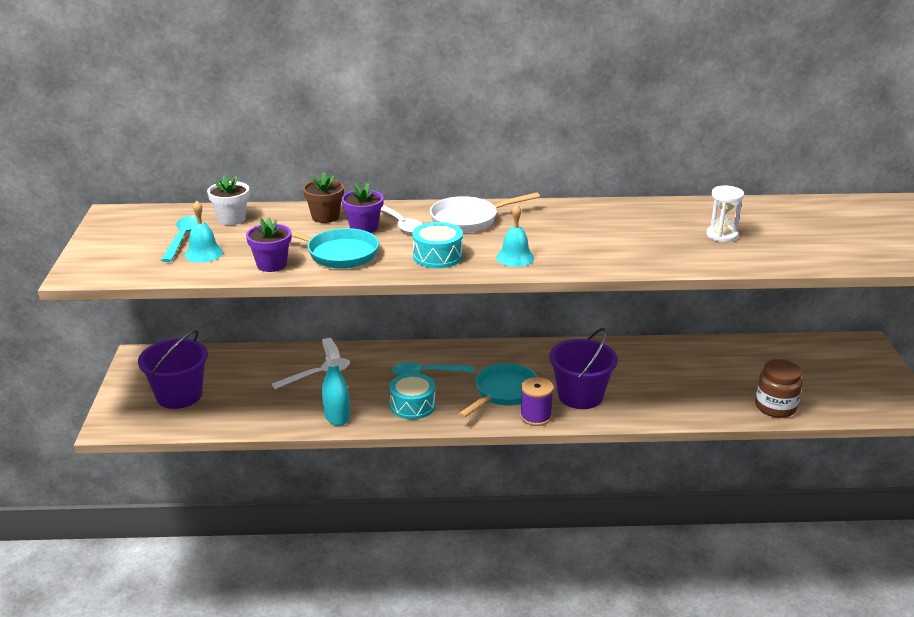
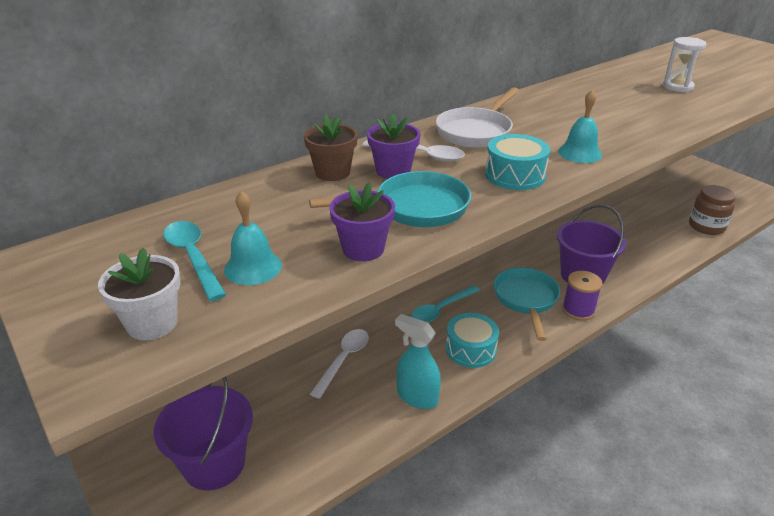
camera: 35 degrees left, 5 degrees up
white flower pot [207,175,249,225] -> white flower pot moved to [98,248,181,340]

